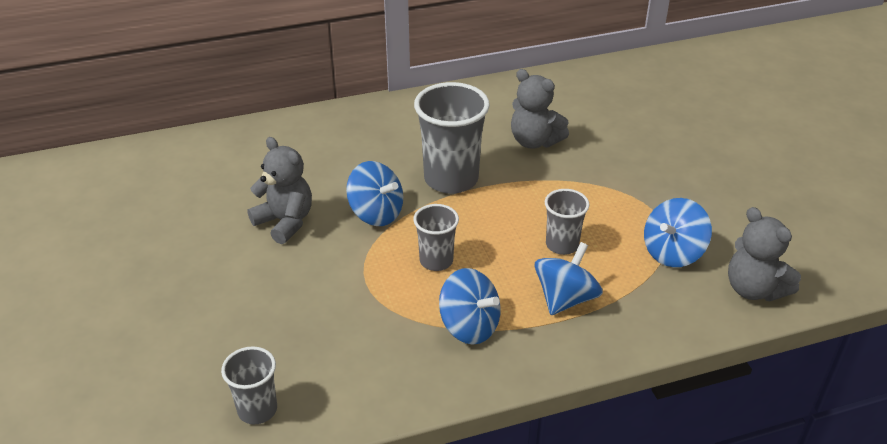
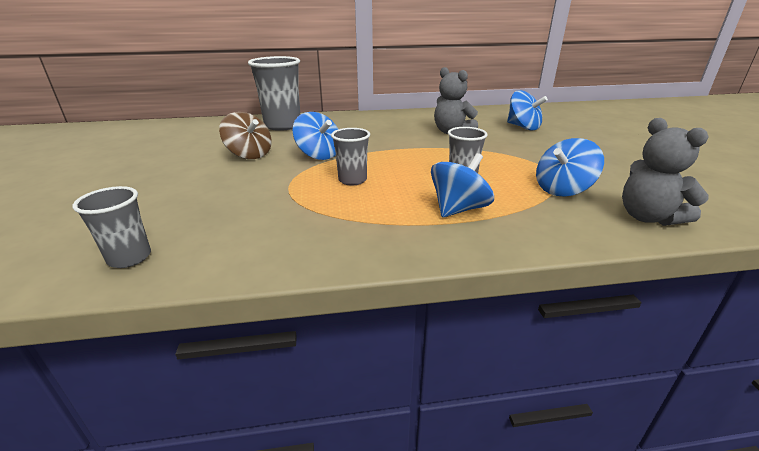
camera: 10 degrees right, 10 degrees down
grey teddy bear [247,137,312,244] -> brown spinning top [219,112,272,159]
grey cup [414,82,490,194] -> grey cup moved to [248,56,300,131]
blue spinning top [439,268,501,345] -> blue spinning top moved to [507,90,548,131]

